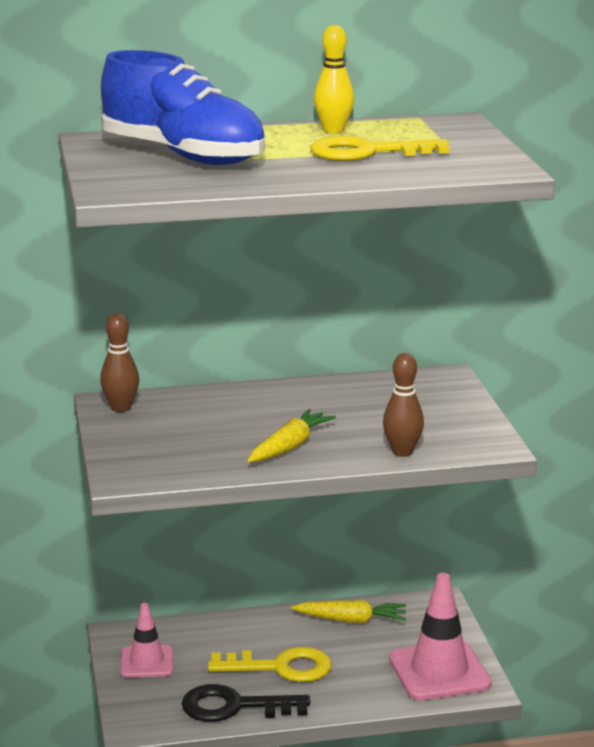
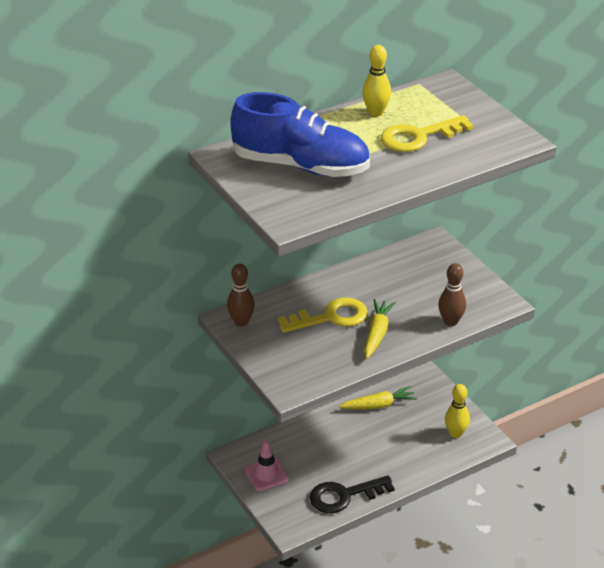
camera: 20 degrees left, 15 degrees up
yellow key [208,647,332,682] -> yellow key moved to [278,298,368,333]
pink traffic cone [389,573,492,701] -> yellow bowling pin [445,384,470,438]

